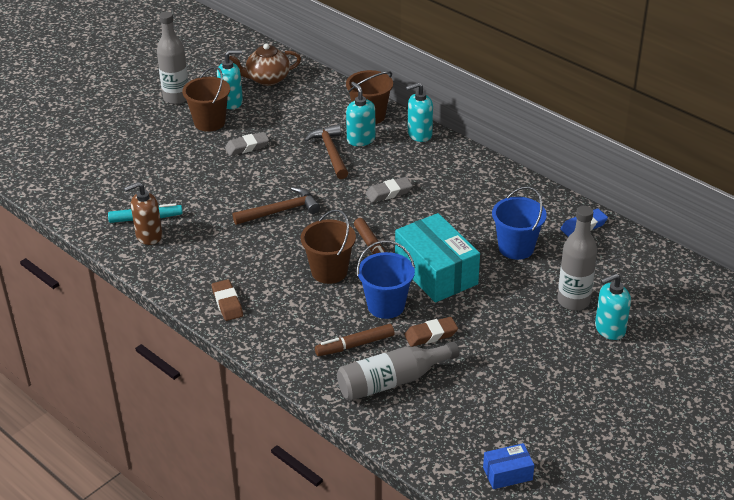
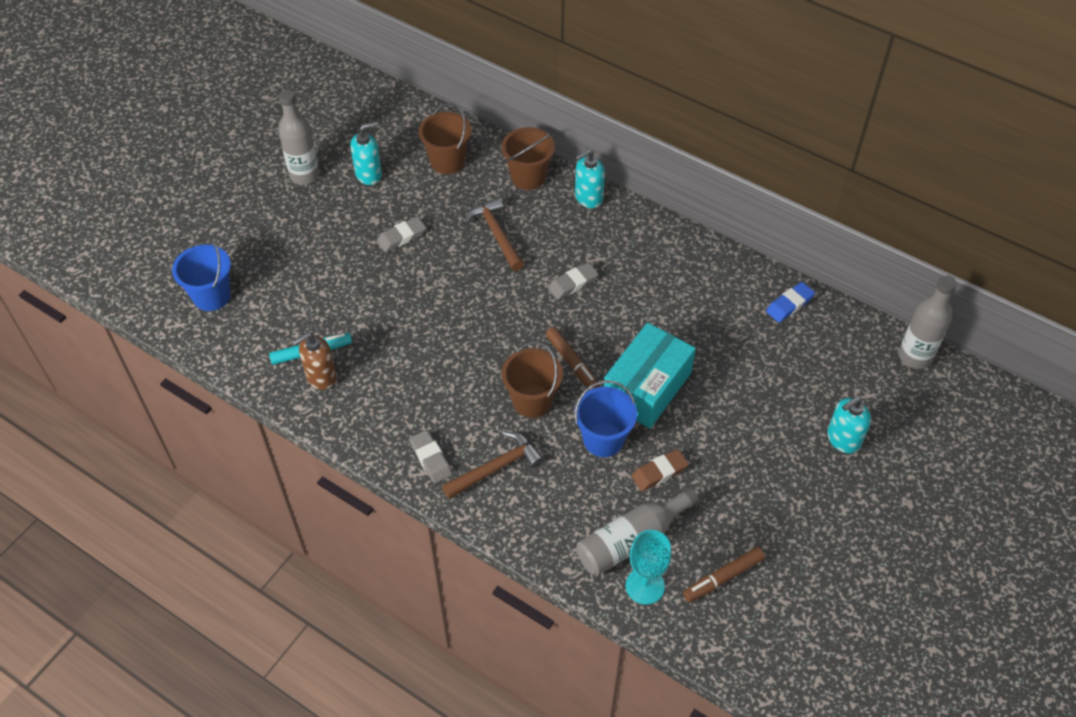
camera: 10 degrees left, 15 degrees up
brown bucket [182,66,230,132] -> brown bucket moved to [419,103,472,174]
brown eraser [212,279,243,321] -> grey eraser [409,430,452,483]
brown teapot [229,43,301,86] -> none
brown hammer [232,187,320,225] -> brown hammer moved to [442,431,544,499]
brown marker [315,324,394,356] -> brown marker moved to [683,547,765,602]
turquoise soap dispenser [346,82,376,146] -> none
turquoise box [395,213,480,303] -> turquoise box turned 75 degrees clockwise [604,322,696,428]
blue box [483,443,534,489] -> none
blue bucket [492,186,547,260] -> blue bucket moved to [172,237,231,311]
grey bottle [557,206,597,310] -> grey bottle moved to [899,275,957,369]
none -> turquoise goblet [626,530,671,605]

